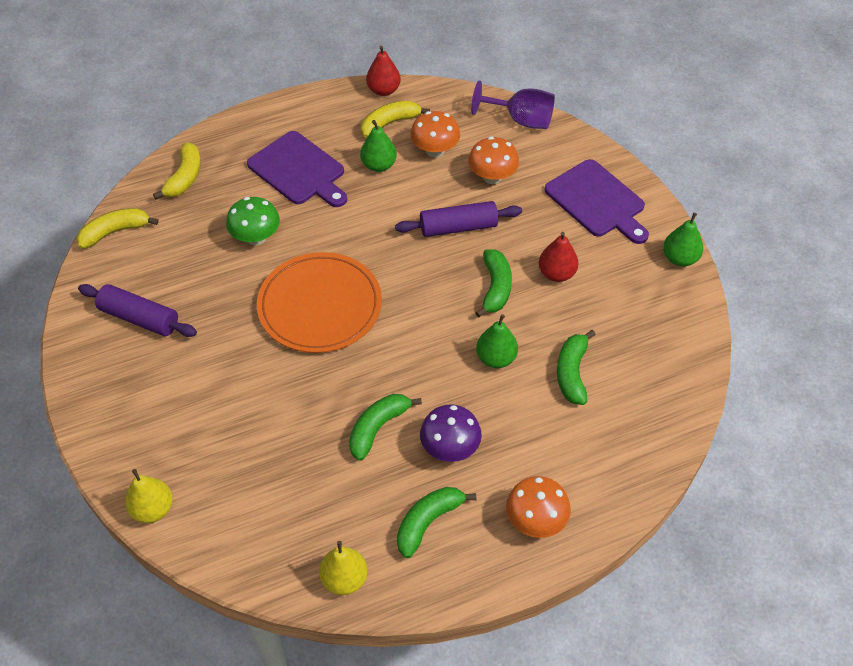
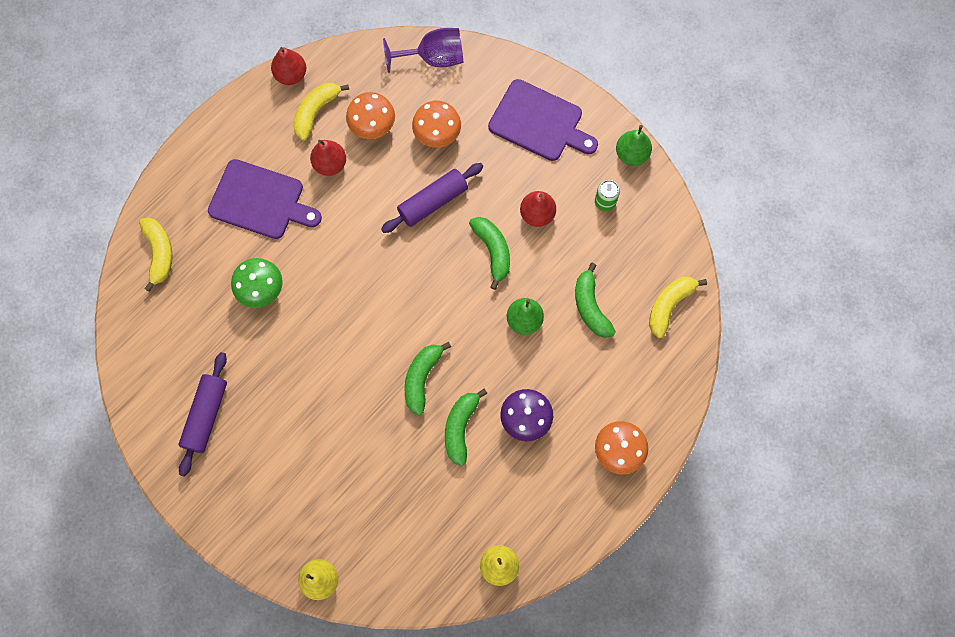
camera: 25 degrees left, 20 degrees up
yellow banana [77,208,159,249] -> yellow banana moved to [649,277,707,338]
purple rolling pin [78,284,197,337] -> purple rolling pin turned 75 degrees counterclockwise [179,352,227,477]
orange plate [257,252,382,353] -> none
green pear [360,120,397,172] -> red pear [310,140,346,176]
green banana [397,487,476,558] -> green banana moved to [404,342,451,415]
none -> green can [595,180,620,211]

